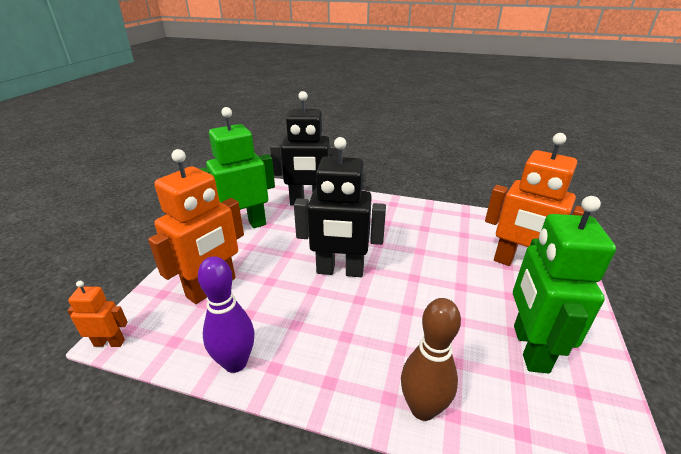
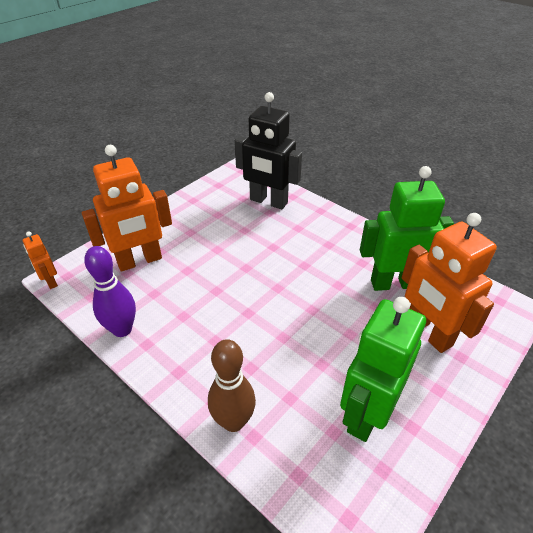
camera: 25 degrees right, 10 degrees up
orange robot [67,281,128,347] -> orange robot turned 150 degrees counterclockwise [23,231,58,289]
green robot [199,107,275,228] -> green robot moved to [360,166,454,291]
black robot [294,137,386,277] -> none

